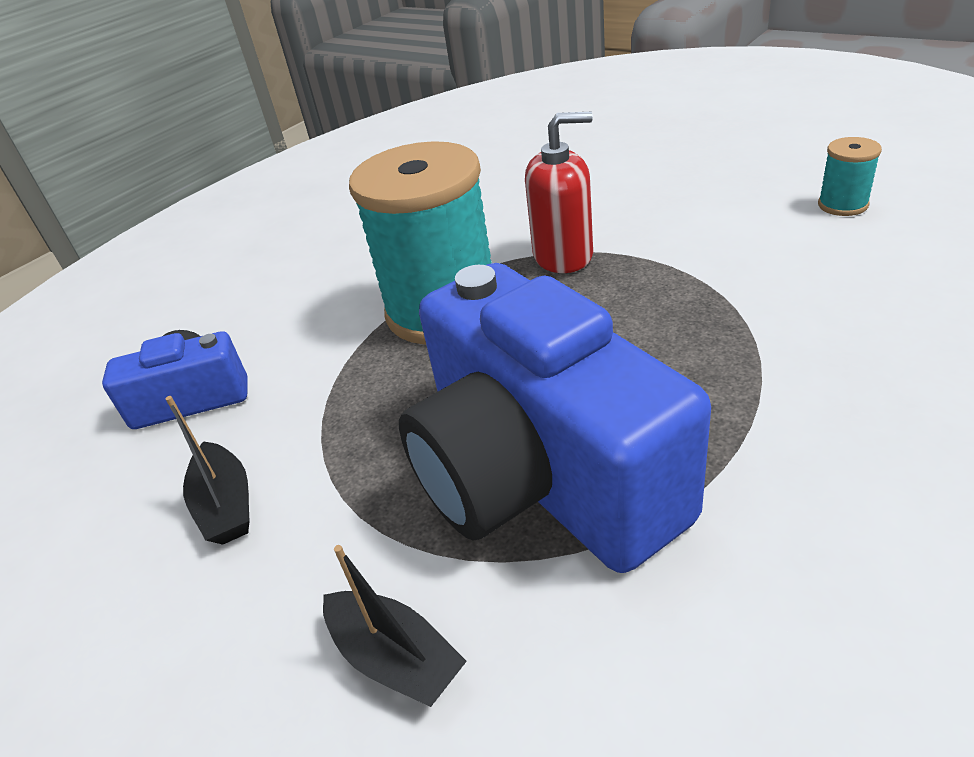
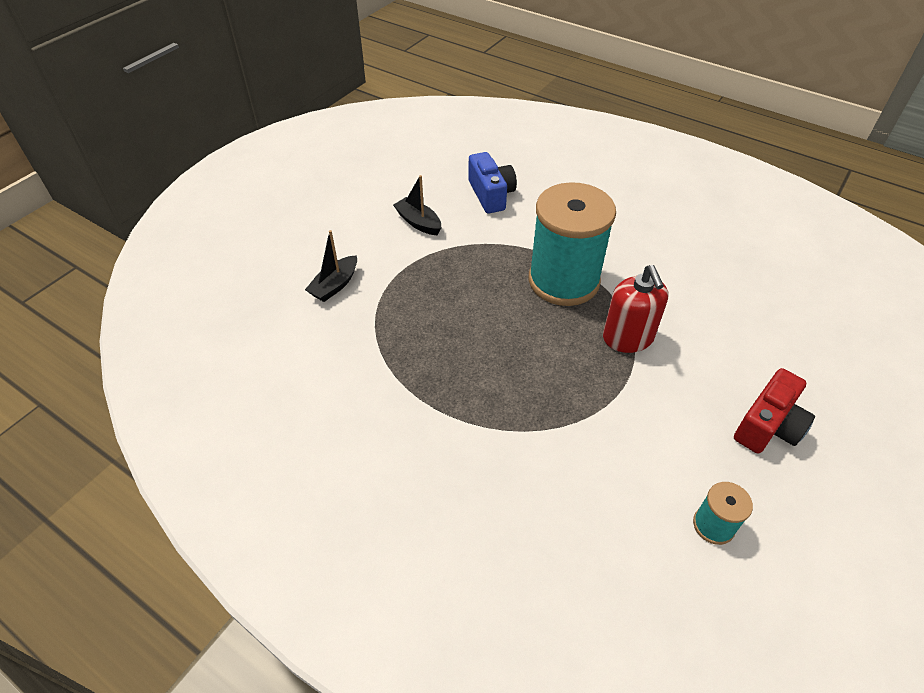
camera: 80 degrees right, 10 degrees up
black boat [166,396,250,545] -> black boat turned 75 degrees clockwise [393,175,441,235]
blue camera [399,263,711,573] -> none
none -> red camera [734,368,815,454]

